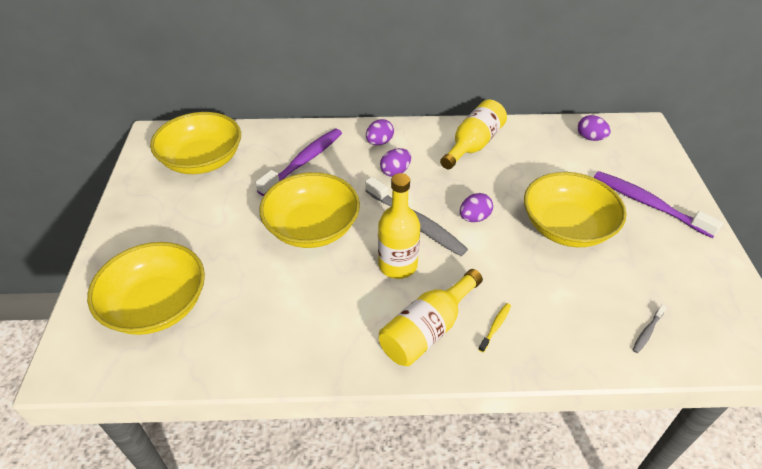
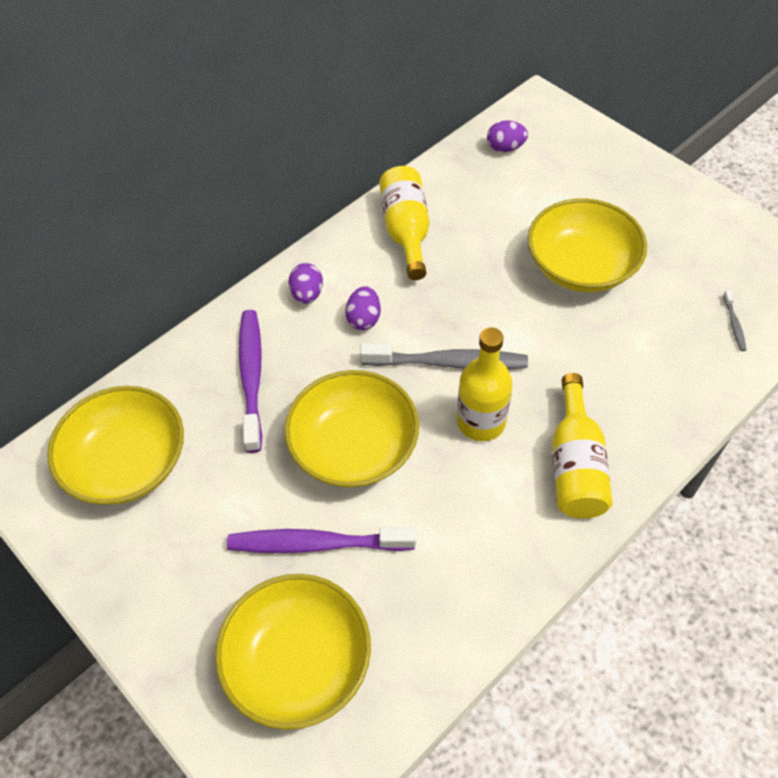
camera: 40 degrees left, 10 degrees up
purple egg [460,193,493,222] -> none
yellow toothbrush [478,303,511,352] -> none
purple toothbrush [594,171,723,238] -> purple toothbrush moved to [227,527,416,553]

